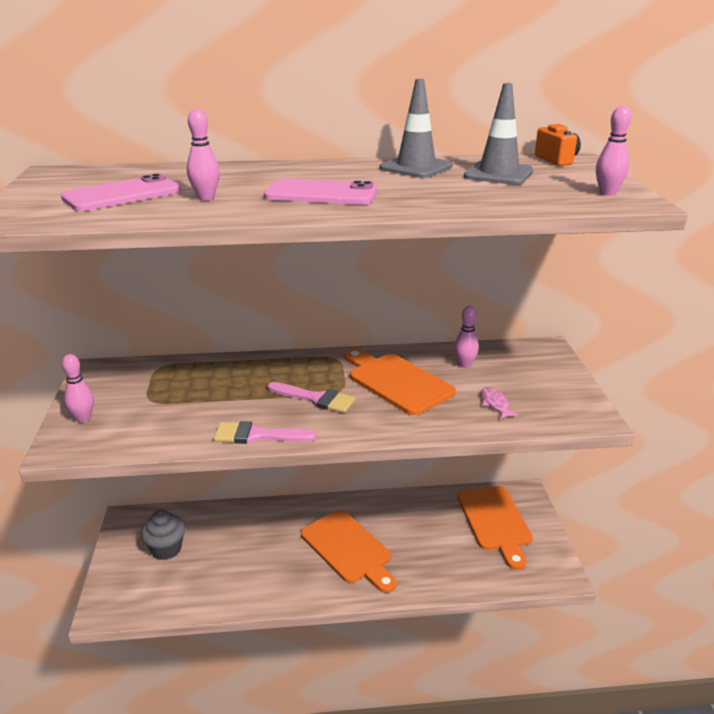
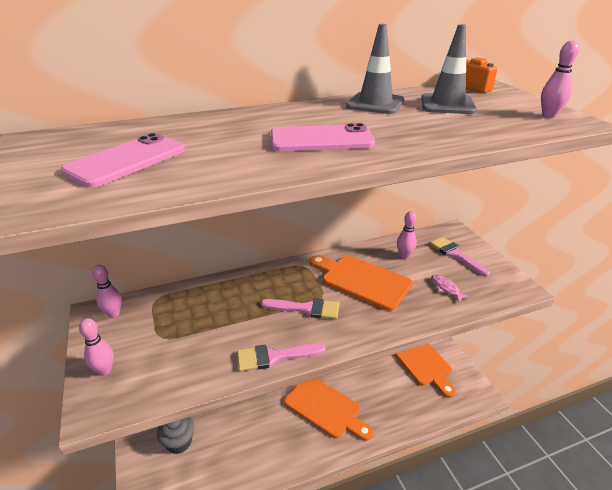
camera: 15 degrees left, 5 degrees up
pink bowling pin [187,109,220,200] -> pink bowling pin moved to [92,265,122,318]
none -> pink brush [430,237,490,277]

